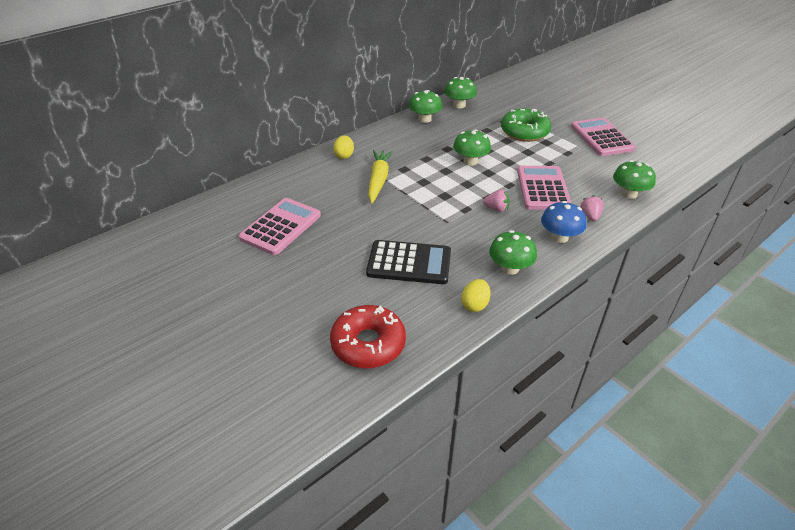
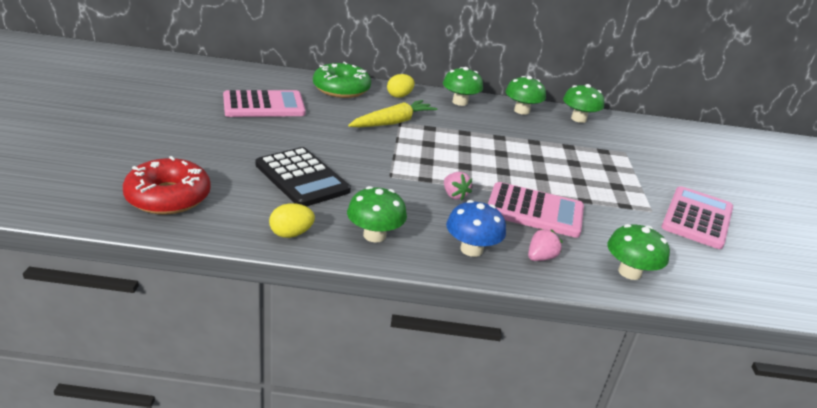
camera: 40 degrees right, 10 degrees down
green mushroom [453,129,491,166] -> green mushroom moved to [443,67,483,106]
green donut [501,109,551,142] -> green donut moved to [313,62,371,98]
pink calculator [517,166,572,210] -> pink calculator turned 60 degrees clockwise [488,182,584,238]

